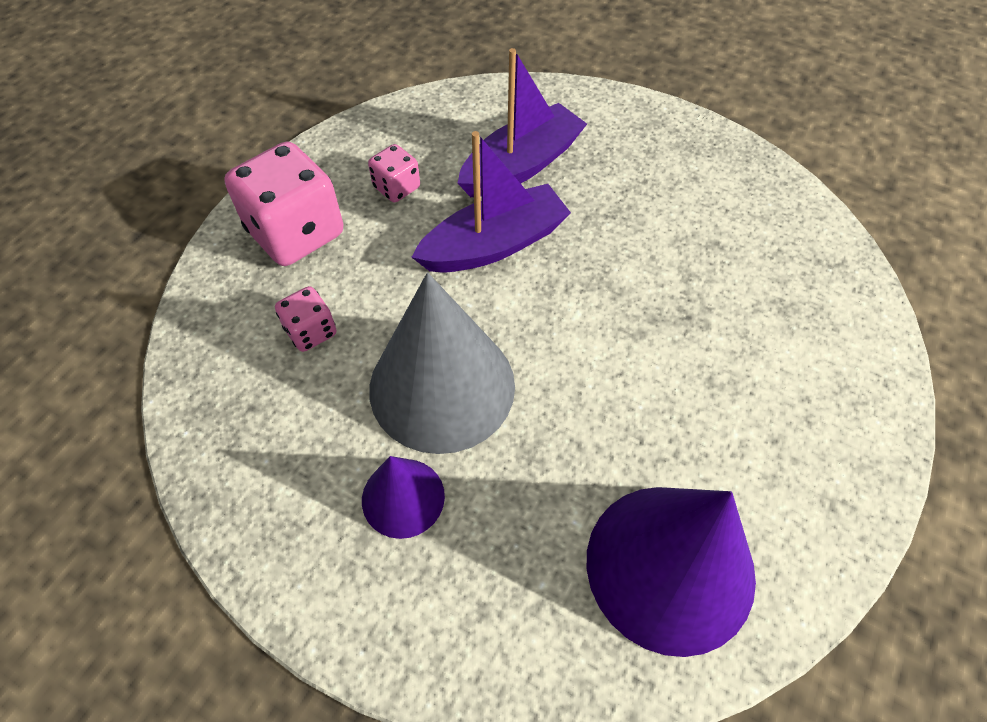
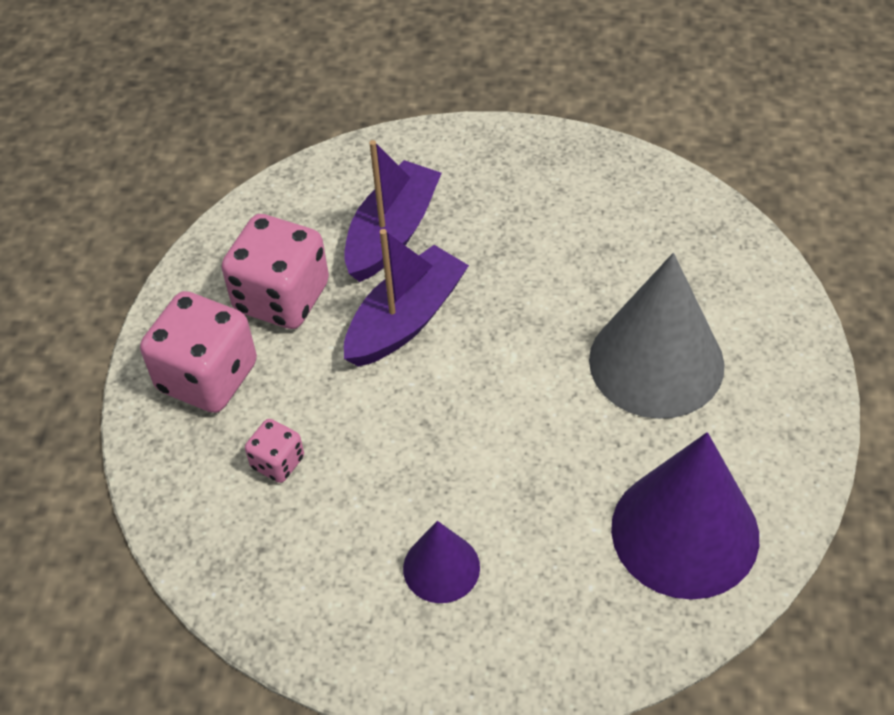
camera: 20 degrees left, 5 degrees down
pink dice [368,144,420,202] -> pink dice [221,214,329,329], size x2.00
grey cone [369,272,515,454] -> grey cone moved to [589,253,725,419]

